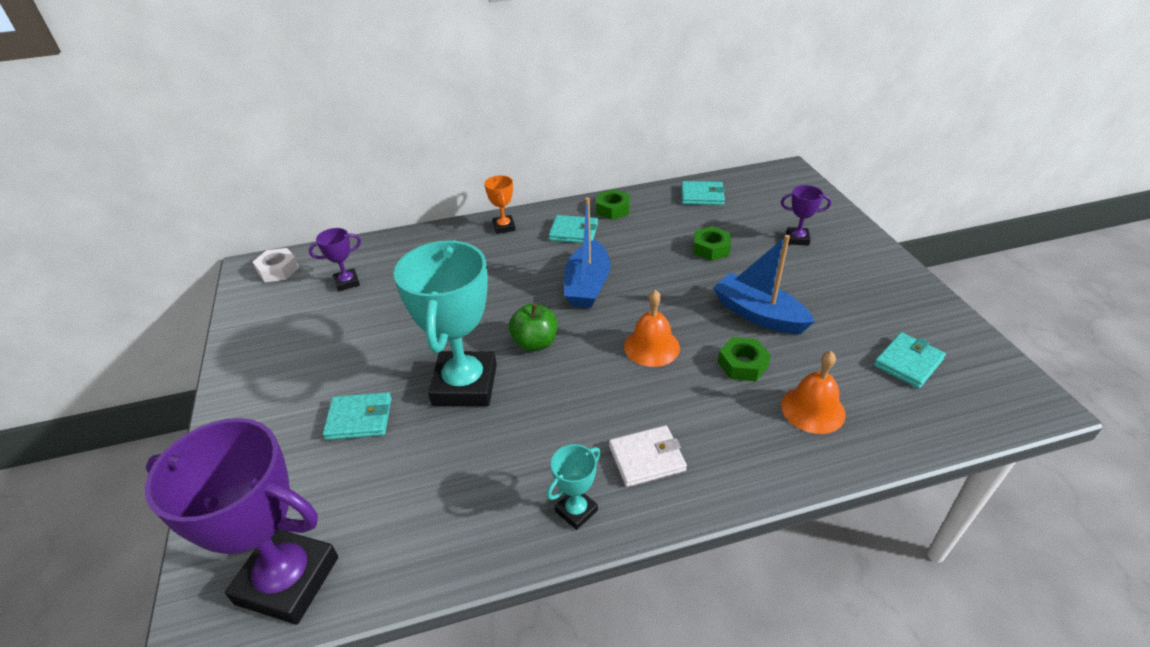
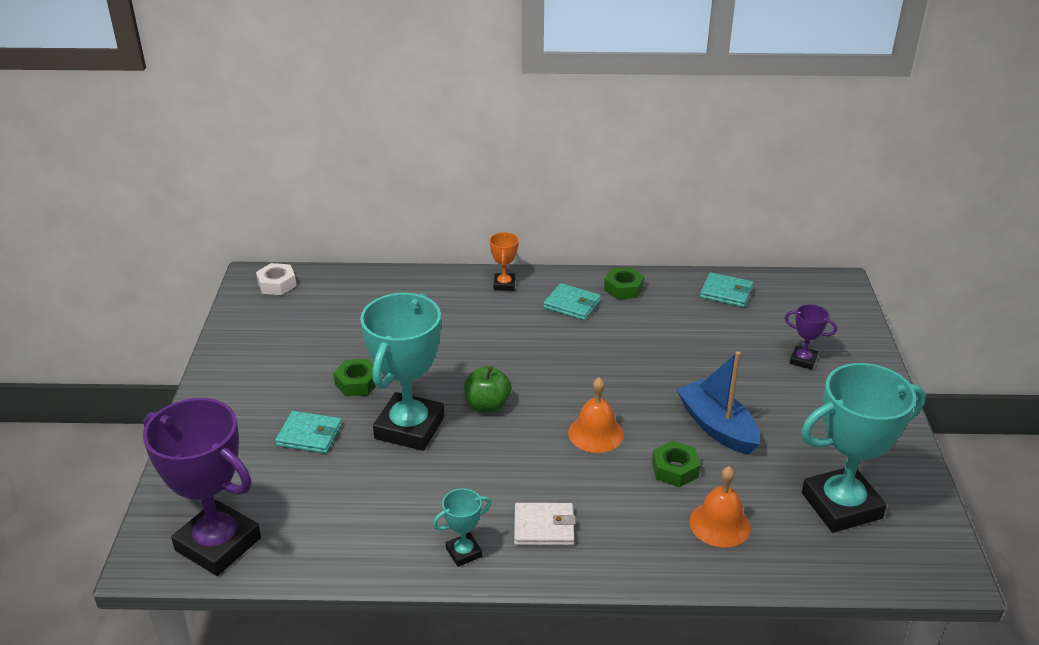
camera: 15 degrees right, 5 degrees down
purple trophy [309,228,361,291] -> none
blue boat [564,197,610,308] -> none
green nut [693,226,731,261] -> green nut moved to [333,358,376,396]
turquoise wallet [874,332,946,389] -> turquoise trophy [801,363,926,533]

